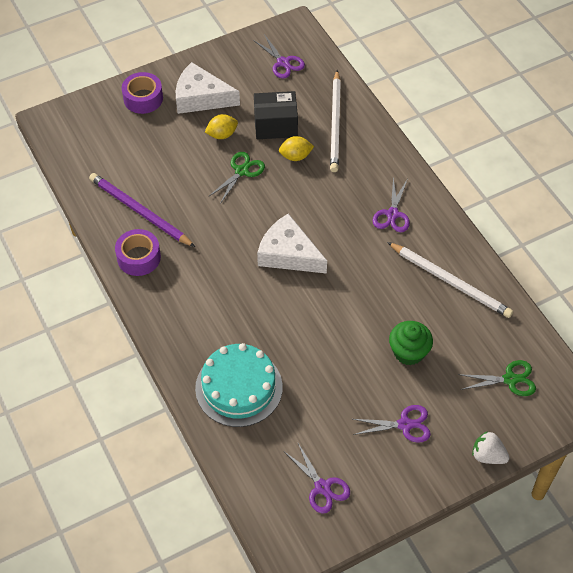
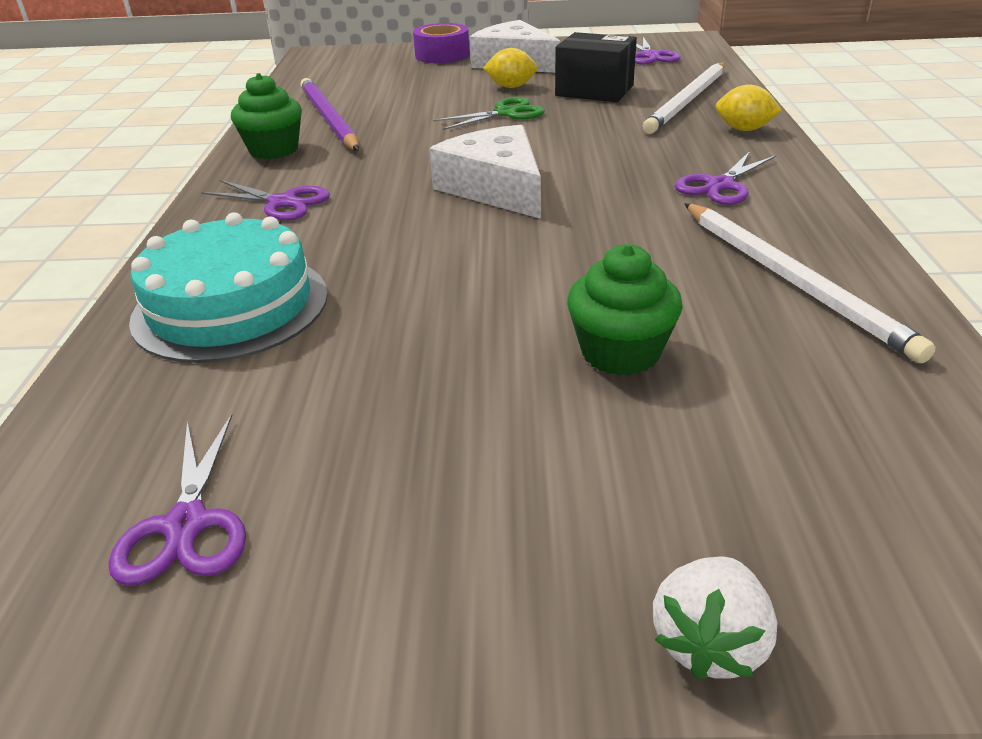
camera: 30 degrees right, 20 degrees down
purple tape [115,229,161,276] -> green cupcake [231,73,302,159]
yellow lemon [279,136,314,161] -> yellow lemon moved to [716,85,782,131]
purple scissors [353,405,431,443] -> purple scissors moved to [201,180,330,220]
green scissors [458,360,536,396] -> none
white strawberry [472,431,510,464] -> white strawberry turned 120 degrees counterclockwise [653,556,777,680]

